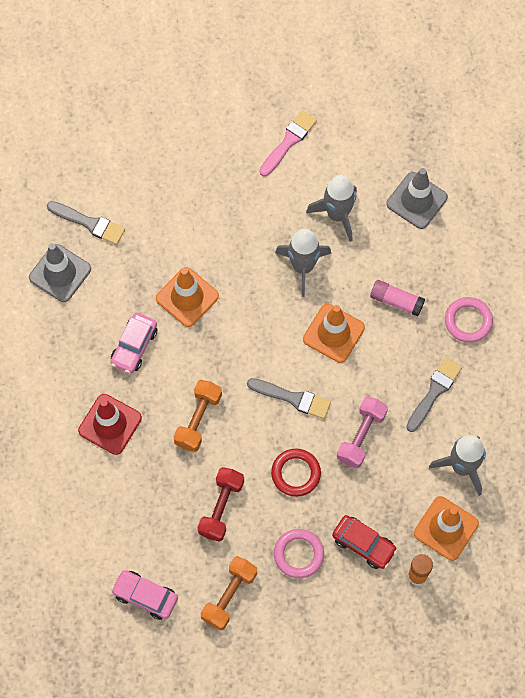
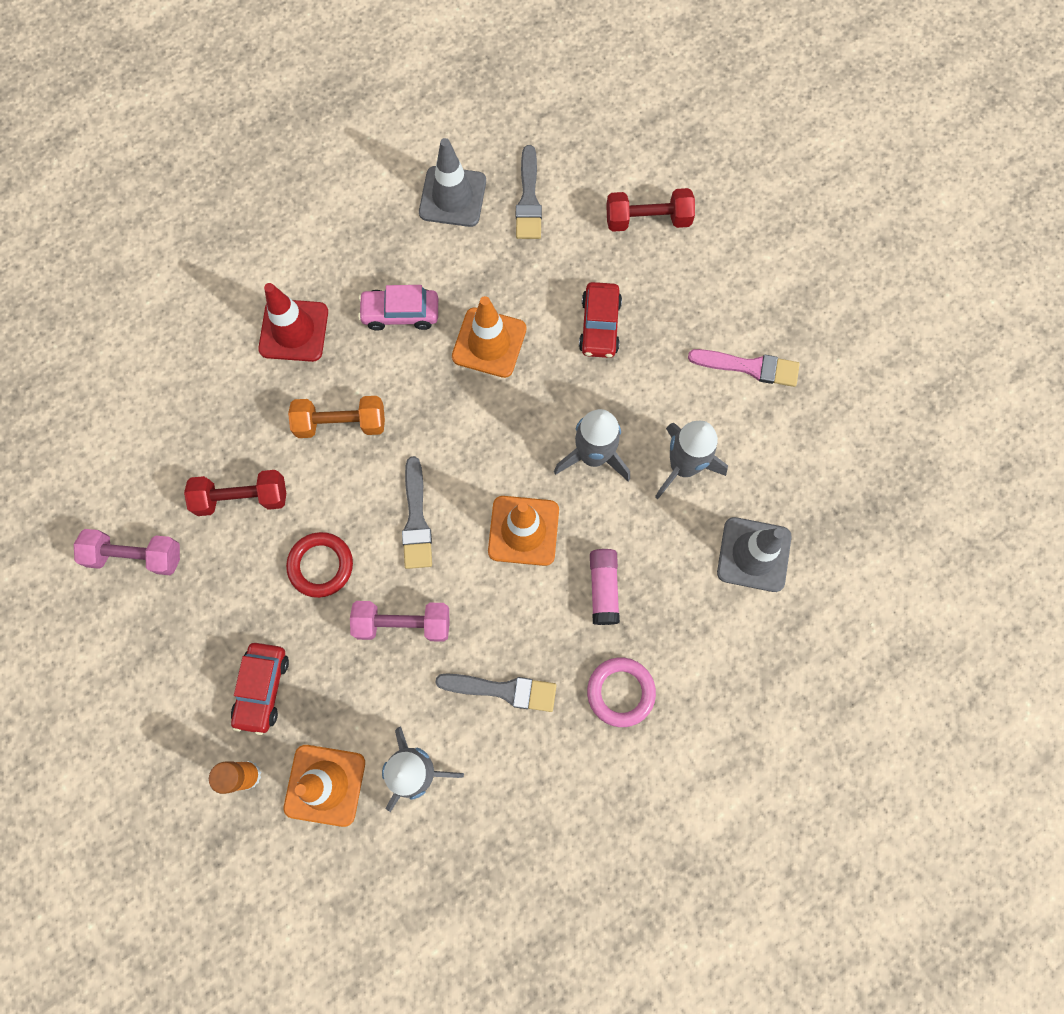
camera: 65 degrees right, 5 degrees up
pink car [111,570,178,620] -> none
orange dumbbell [201,556,257,630] -> pink dumbbell [74,529,180,575]
pink ring [274,529,324,578] -> none
none -> red car [579,282,622,358]
none -> red dumbbell [606,188,695,232]

